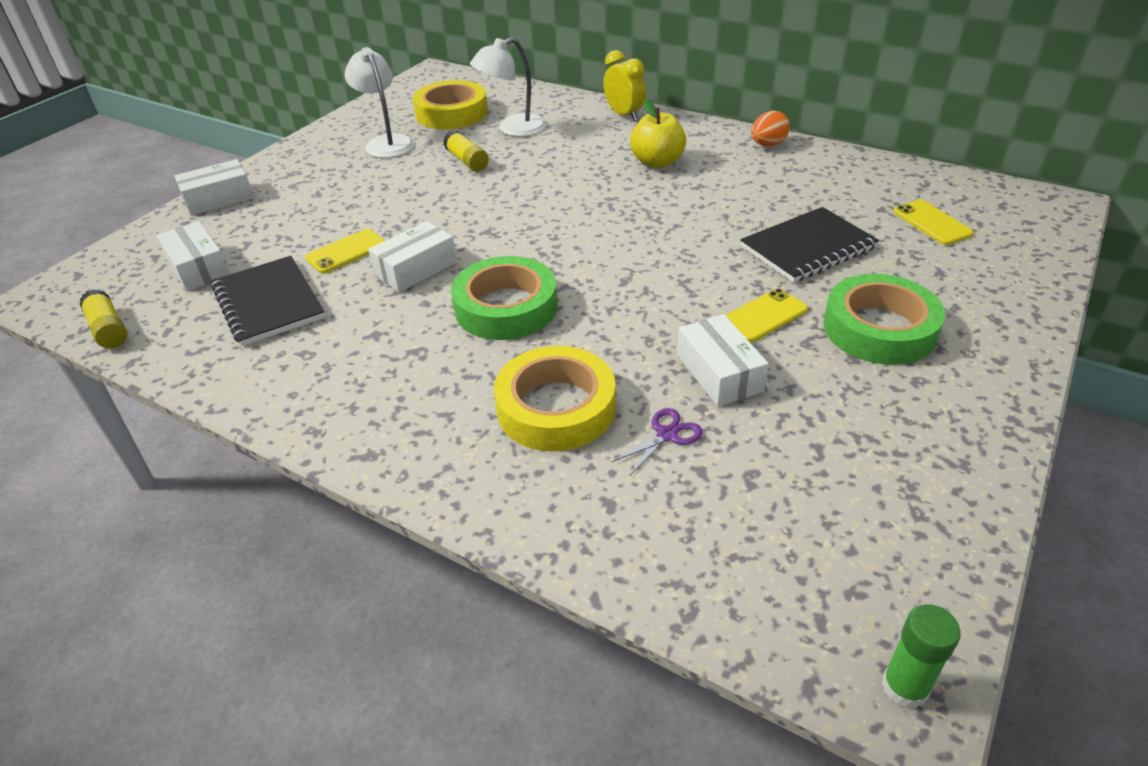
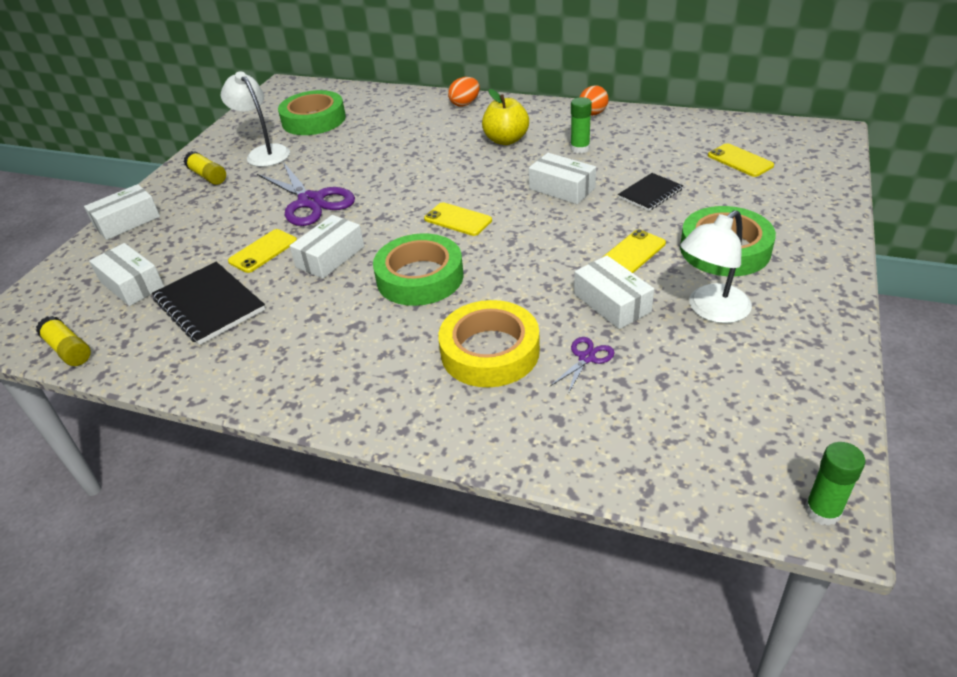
camera: 10 degrees left, 0 degrees up
yellow tape [413,80,488,129] -> green tape [278,90,346,135]
yellow glue stick [443,130,489,171] -> yellow glue stick moved to [184,151,226,185]
white lamp [470,37,546,137] -> white lamp moved to [681,210,752,323]
yellow clock [603,50,646,121] -> orange egg [448,77,480,107]
black notebook [740,207,879,283] -> black notebook [618,173,683,211], size x0.60
none -> purple scissors [257,162,355,226]
none -> yellow phone [424,202,492,236]
none -> white box [529,153,596,204]
none -> green glue stick [570,97,592,153]

